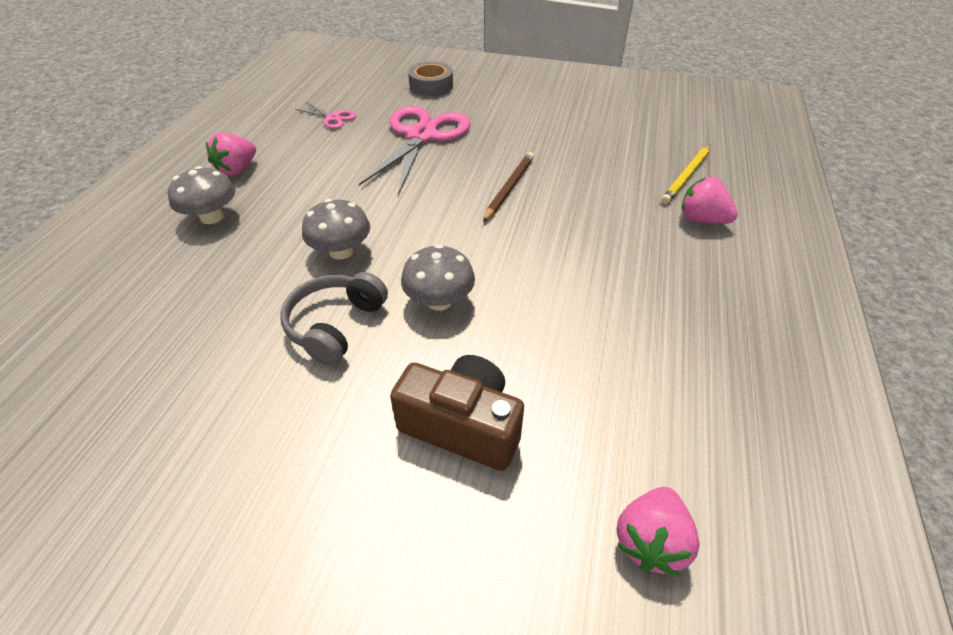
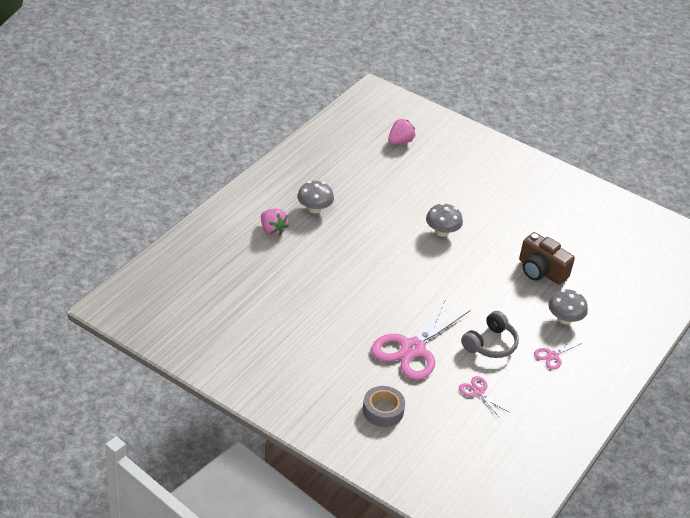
camera: 165 degrees left, 5 degrees down
pink strawberry [206,132,256,176] -> pink scissors [534,336,582,370]
grey headphones [281,272,388,365] -> grey headphones moved to [461,311,519,358]
grey mushroom [302,199,370,259] -> grey mushroom moved to [297,181,334,213]
brown camera [390,355,524,471] -> brown camera moved to [519,232,575,285]
brown pencil [483,152,534,222] -> none
yellow pencil [662,145,711,204] -> none

